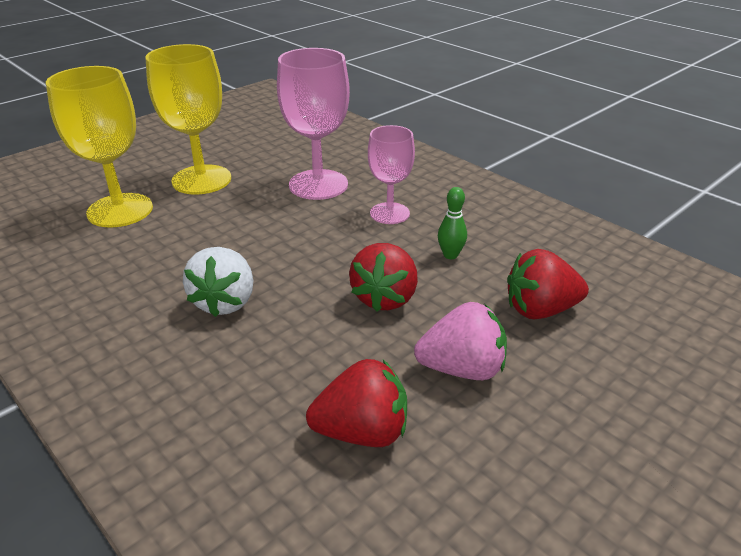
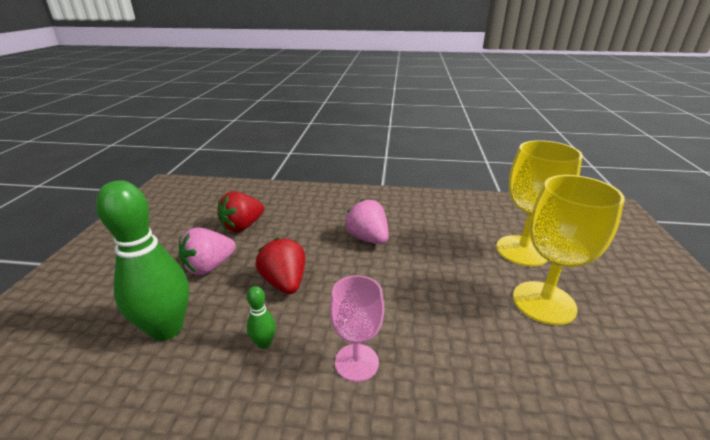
camera: 140 degrees right, 5 degrees down
white strawberry [183,247,253,317] -> pink strawberry [345,199,389,244]
pink goblet [277,48,350,200] -> none
red strawberry [507,249,589,319] -> green bowling pin [96,180,189,341]

